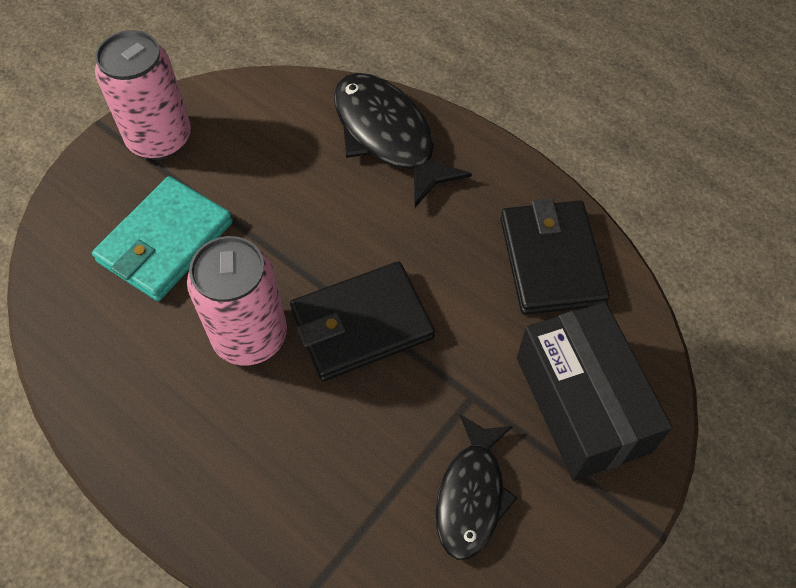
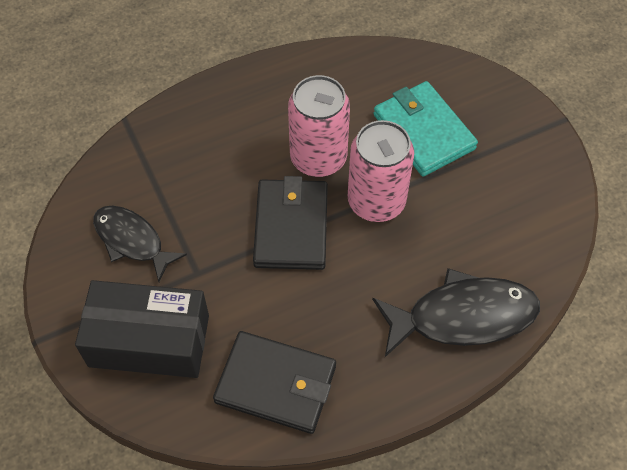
camera: 115 degrees right, 0 degrees up
pink can [95,30,191,160] -> pink can moved to [348,120,414,222]

